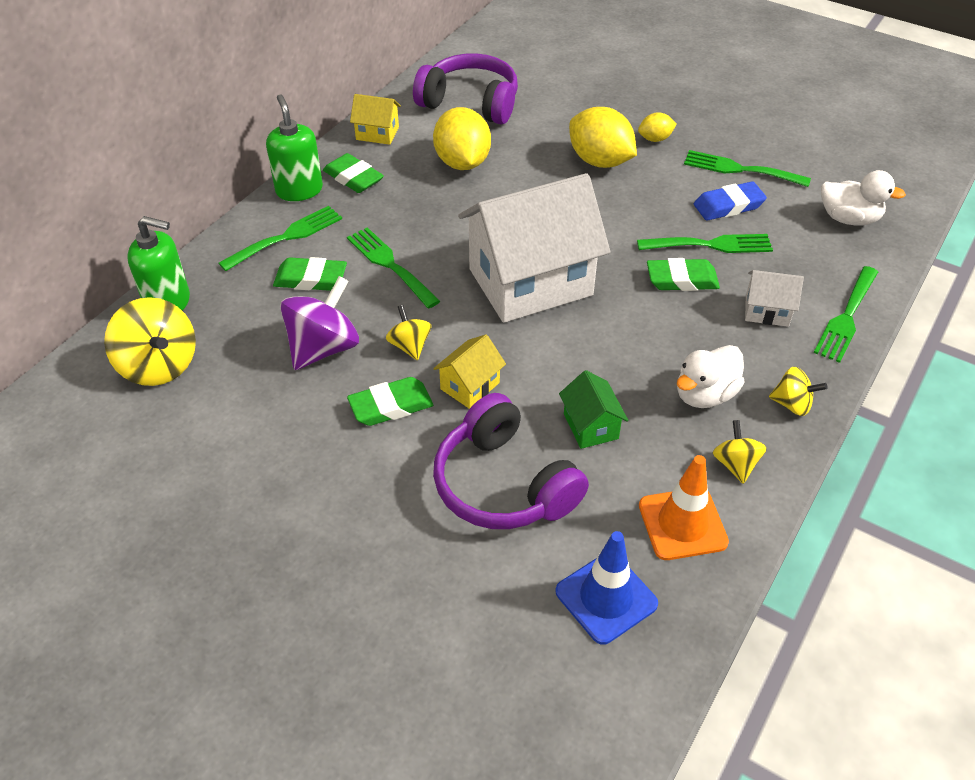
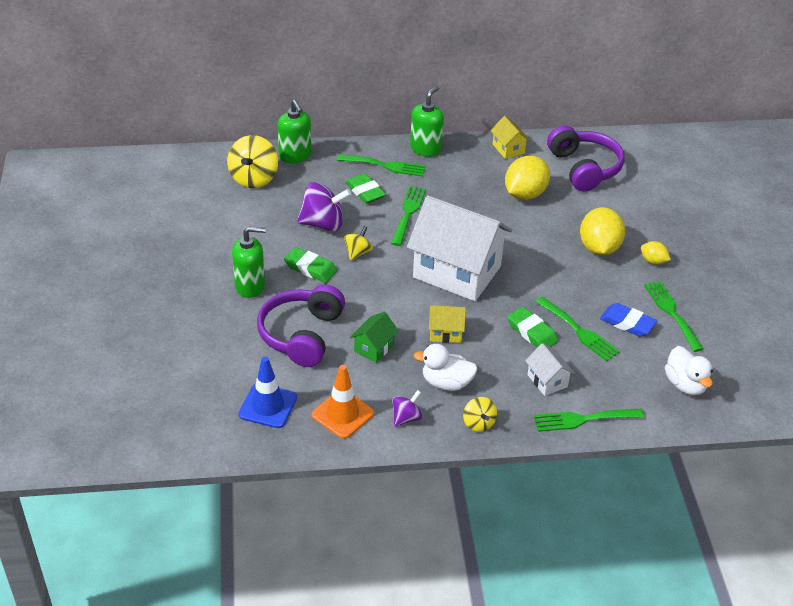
camera: 50 degrees right, 5 degrees down
green eraser [323,153,384,193] -> none
yellow house [433,334,506,409] -> yellow house moved to [429,305,466,343]
yellow spinning top [713,420,767,484] -> purple spinning top [392,390,422,426]
none -> green soap dispenser [232,226,266,298]

